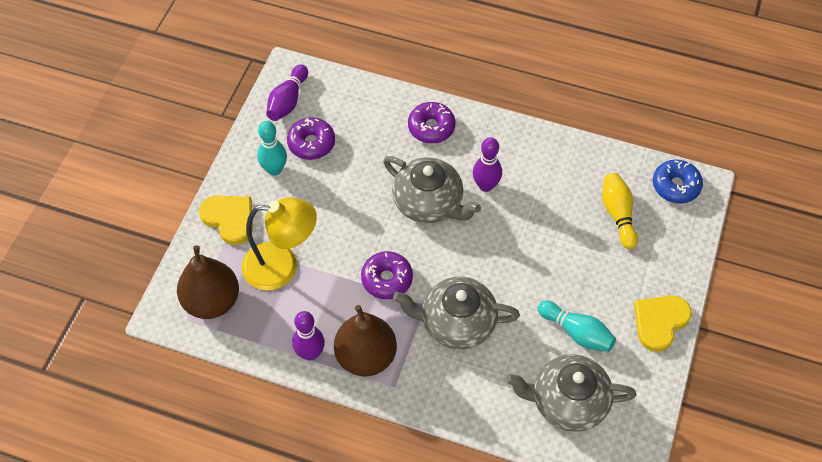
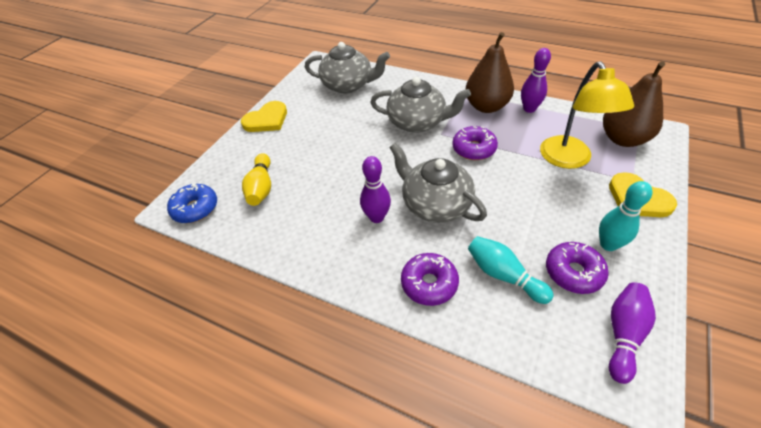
camera: 170 degrees left, 10 degrees down
yellow lamp [242,197,317,290] -> yellow lamp turned 105 degrees counterclockwise [540,61,634,169]
turquoise bowling pin [538,300,616,352] -> turquoise bowling pin moved to [468,236,554,304]

